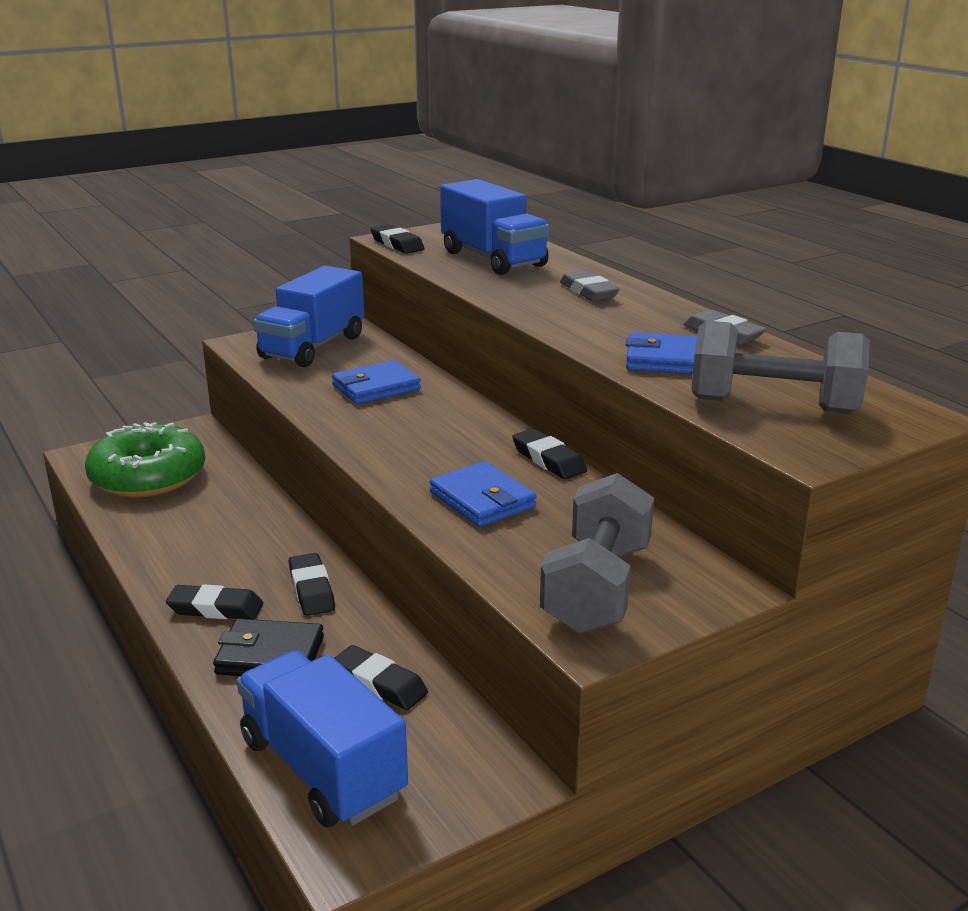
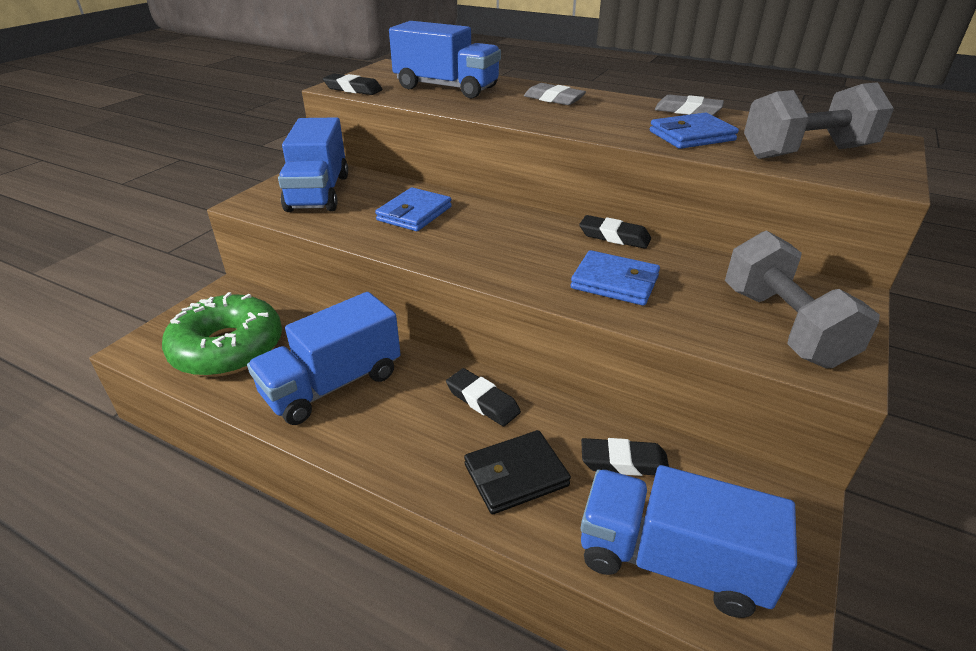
camera: 30 degrees left, 10 degrees up
black eraser [166,584,263,620] -> none
none -> blue truck [247,292,401,425]

